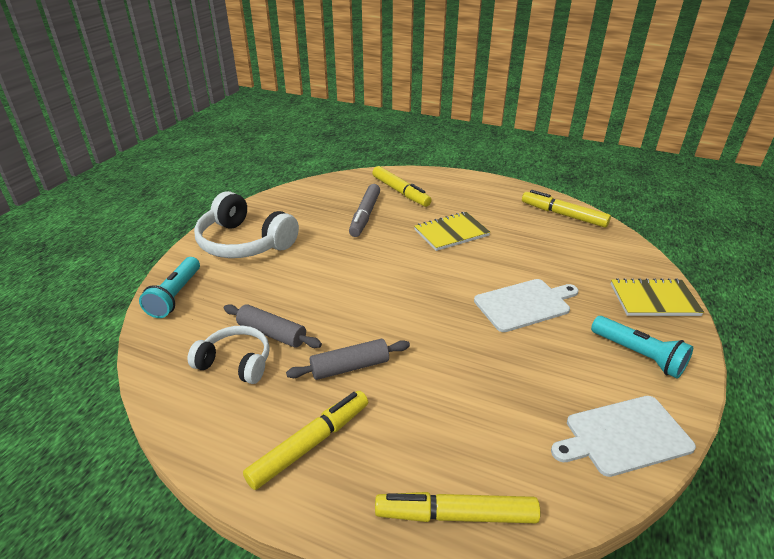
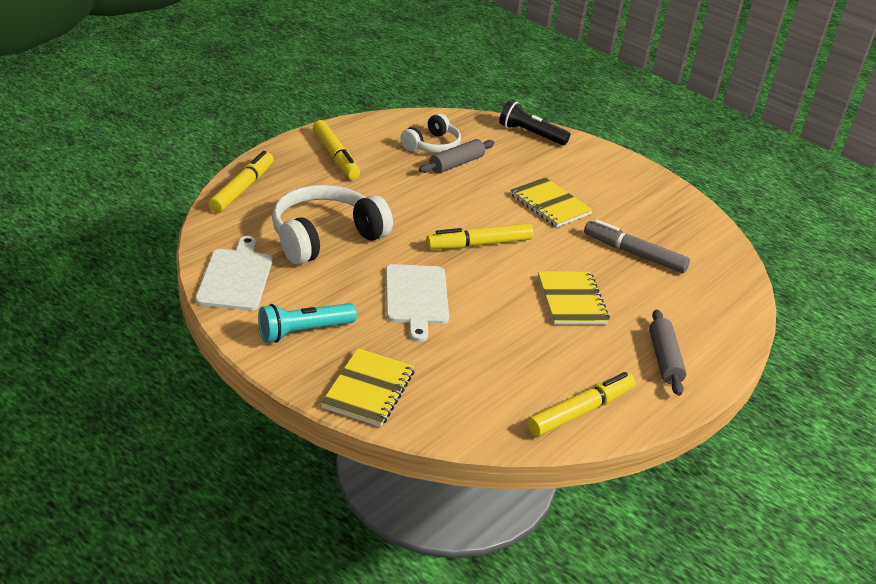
camera: 105 degrees right, 0 degrees up
turquoise flashlight [139,257,200,318] -> black flashlight [499,100,570,145]
white headphones [194,191,299,258] -> white headphones moved to [272,185,393,265]
grey rolling pin [286,339,410,380] -> grey rolling pin moved to [649,309,686,396]
yellow marker [372,166,432,207] -> yellow marker moved to [426,223,534,249]
none -> yellow notebook [510,177,593,227]

